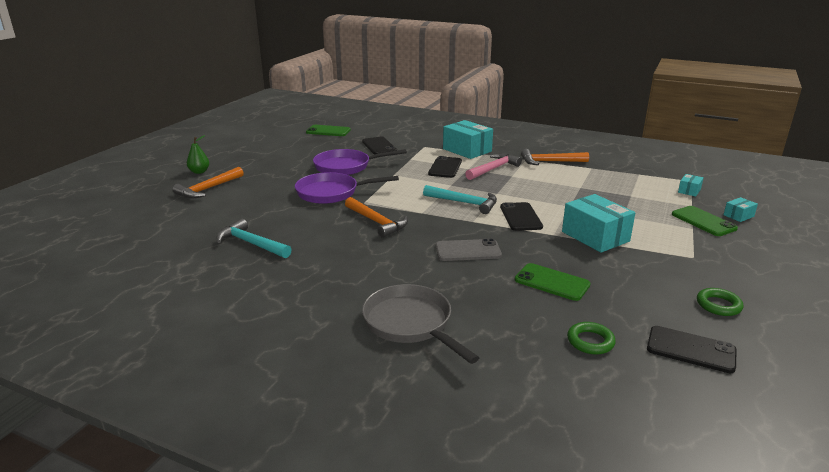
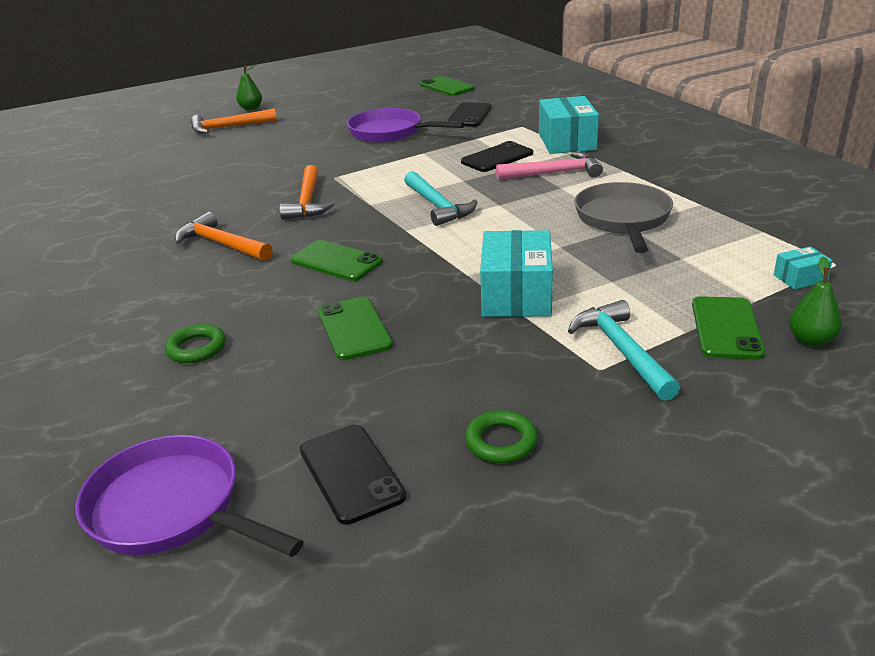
camera: 40 degrees right, 5 degrees up
turquoise hammer [216,218,292,258] -> turquoise hammer moved to [568,300,680,401]
purple pan [295,172,399,204] -> purple pan moved to [75,435,304,557]
grey pan [362,284,479,364] -> grey pan moved to [575,182,673,253]
grey phone [436,238,502,261] -> green phone [290,240,383,281]
black phone [500,202,543,231] -> none
orange hammer [521,149,589,165] -> orange hammer moved to [175,212,273,261]
green ring [567,322,616,355] -> green ring moved to [165,324,226,363]
turquoise box [724,197,758,222] -> green pear [789,256,842,346]

